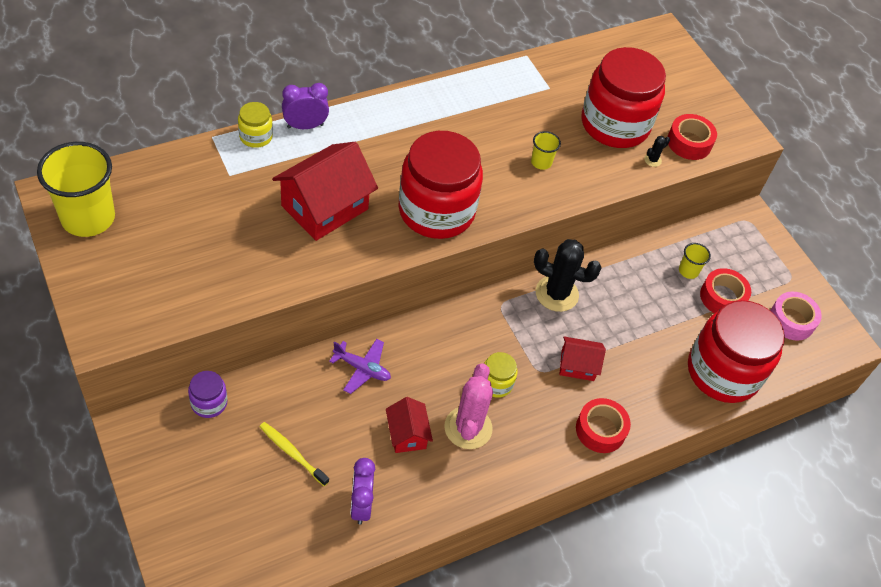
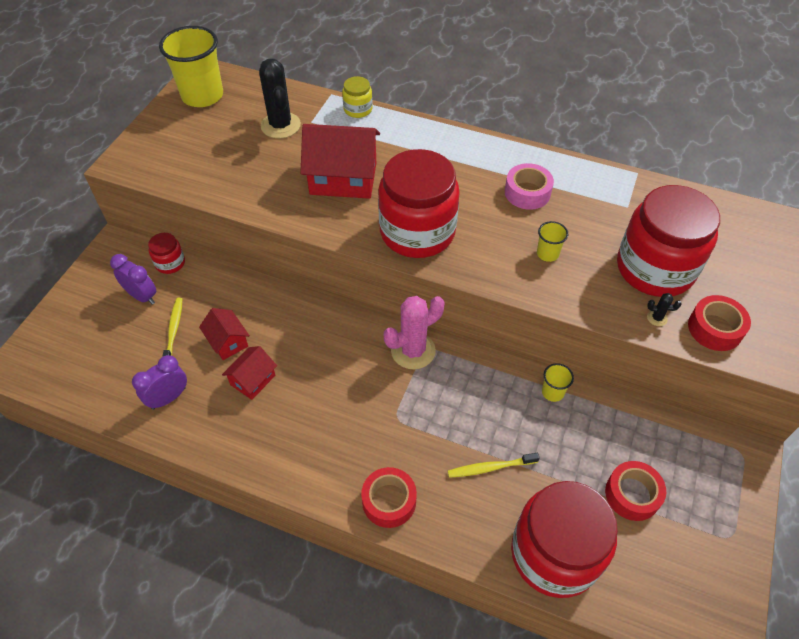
camera: 55 degrees right, 0 degrees up
purple jar [188,371,227,418] -> red jar [148,233,185,274]
purple clock [282,83,329,129] -> purple clock moved to [110,254,156,305]
purple plane [329,339,391,394] -> none
pink cactus [444,363,493,449] -> pink cactus moved to [384,296,445,369]
yellow jar [484,352,518,398] -> none
black cactus [534,239,602,312] -> black cactus moved to [259,59,301,138]
red house [559,336,606,381] -> red house moved to [199,308,250,360]
yellow cup [679,243,711,279] -> yellow cup moved to [542,363,574,402]
pink tape [770,292,822,341] -> pink tape moved to [505,163,554,210]
none -> yellow toothbrush [448,453,540,478]

